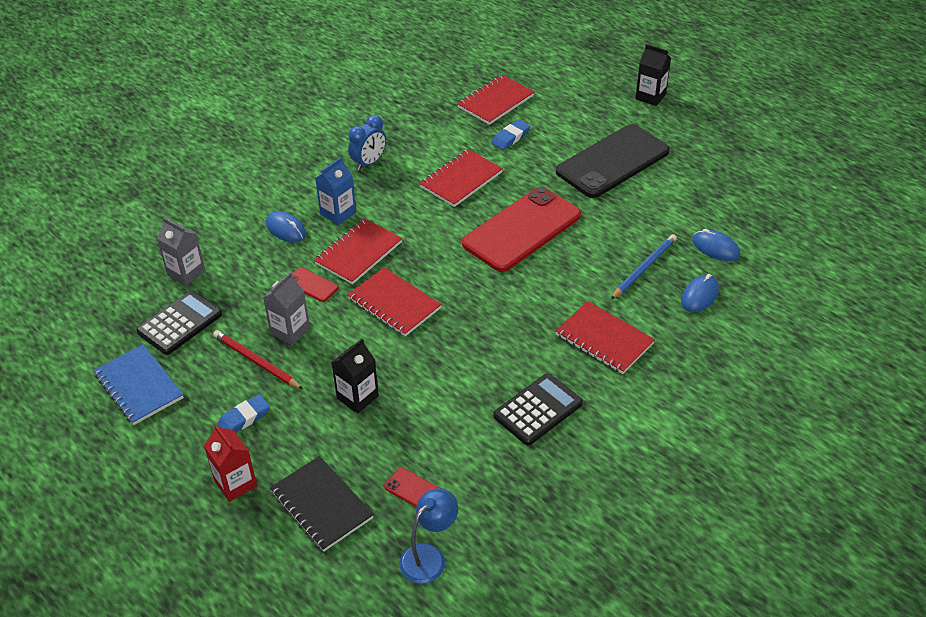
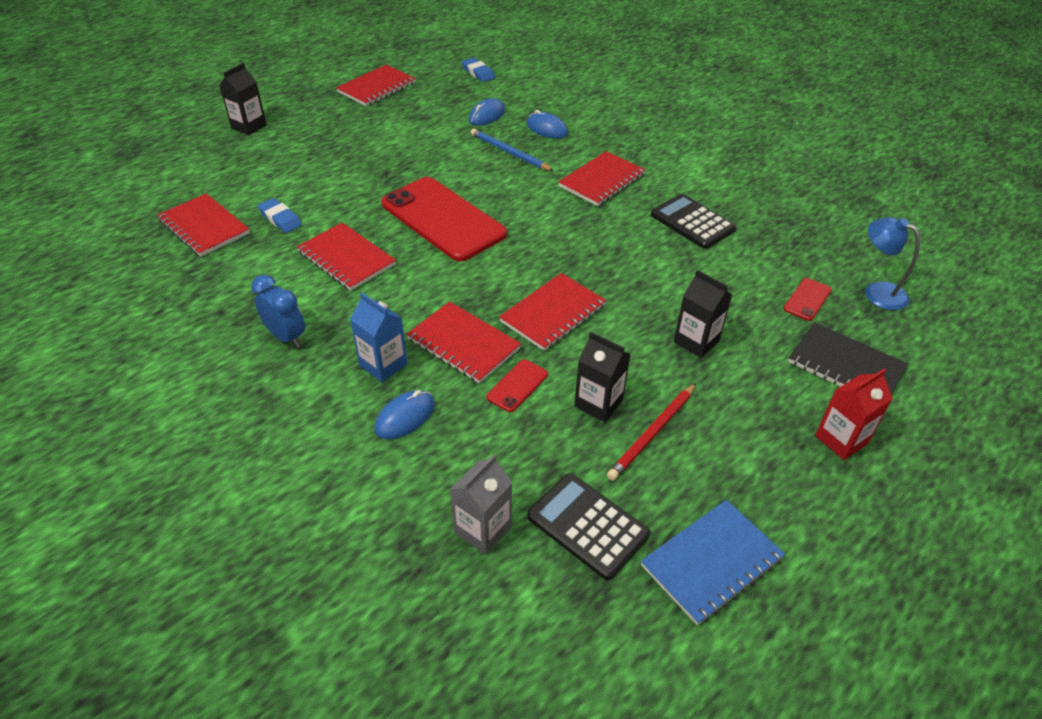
camera: 90 degrees left, 0 degrees up
blue eraser [217,394,270,433] -> blue eraser moved to [462,58,495,82]
grey carton [263,272,310,345] -> black carton [574,332,631,422]
black notebook [270,456,374,552] -> black notebook turned 75 degrees clockwise [788,322,908,394]
black phone [556,124,670,198] -> none
none -> red notebook [336,65,415,106]

